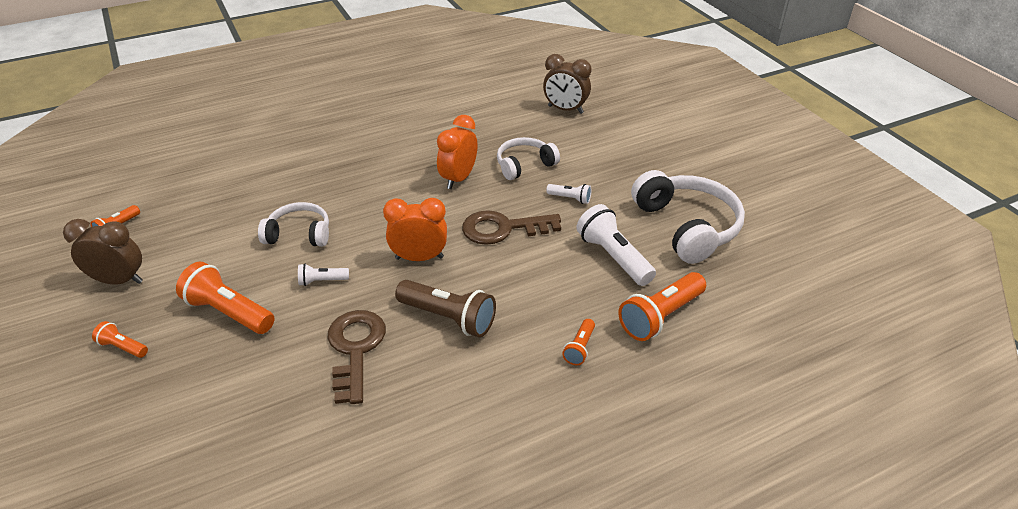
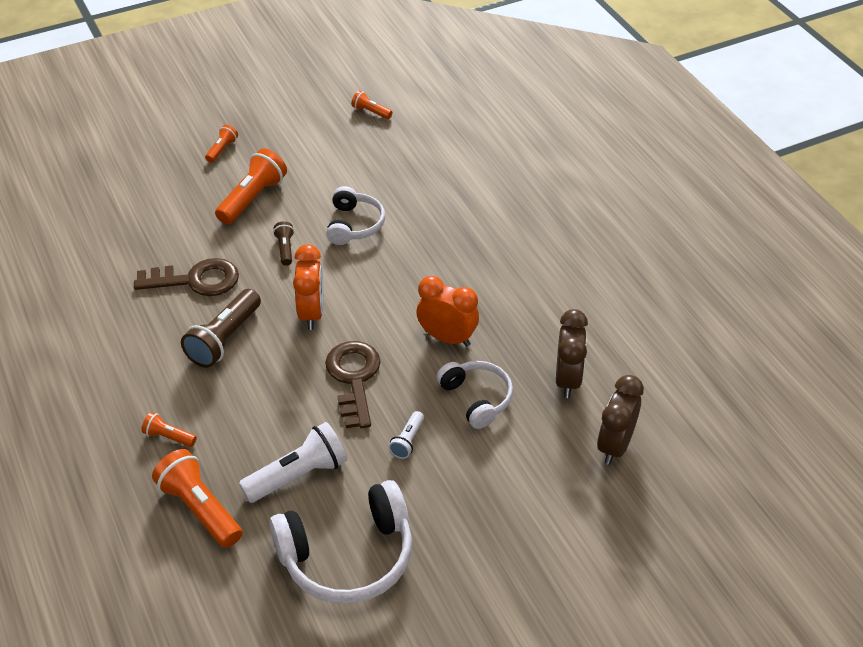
camera: 90 degrees right, 5 degrees up
brown clock [63,219,143,285] -> brown clock moved to [556,309,588,398]
white flashlight [298,263,349,286] -> brown flashlight [273,221,294,266]

